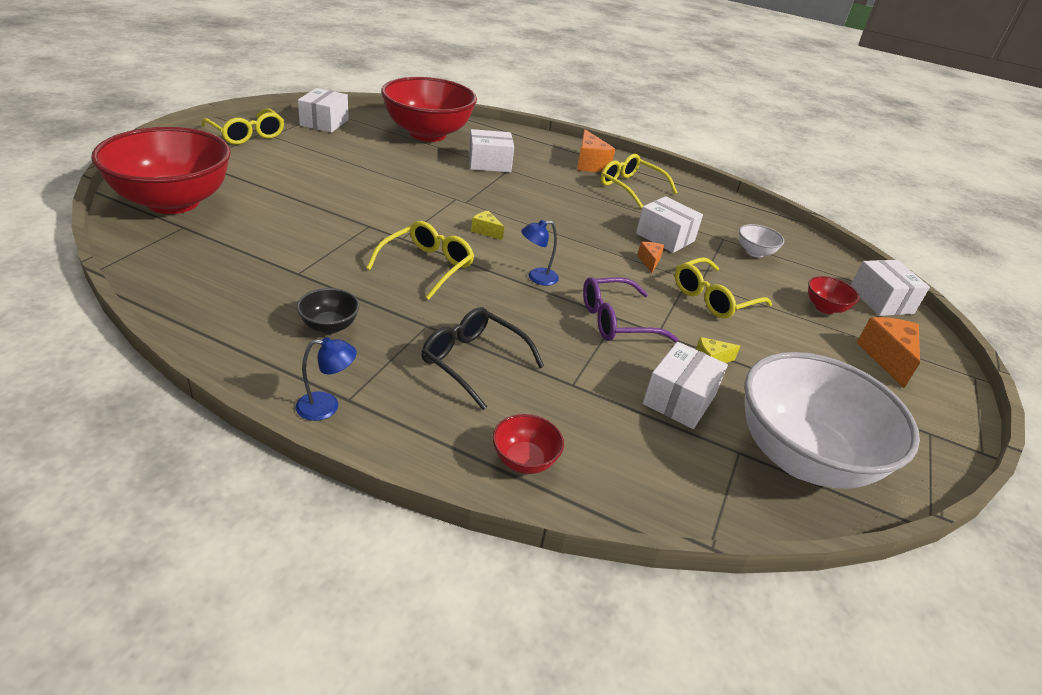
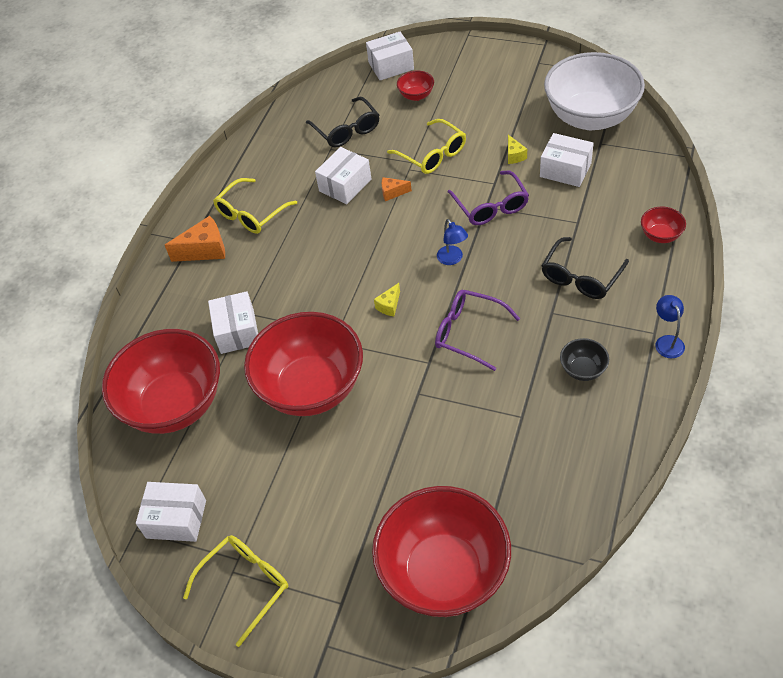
camera: 85 degrees left, 15 degrees up
yellow glasses [366,221,474,300] -> purple glasses [435,290,520,371]
white bowl [739,224,784,257] -> black glasses [306,97,379,147]
orange cheese [857,317,920,388] -> none
none -> red bowl [244,312,363,416]

